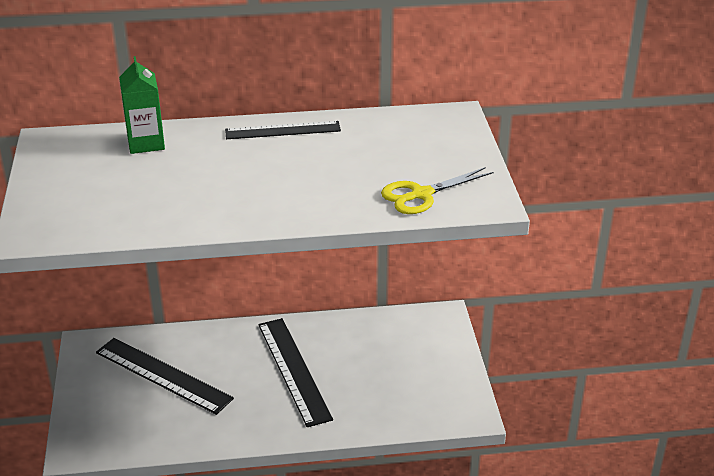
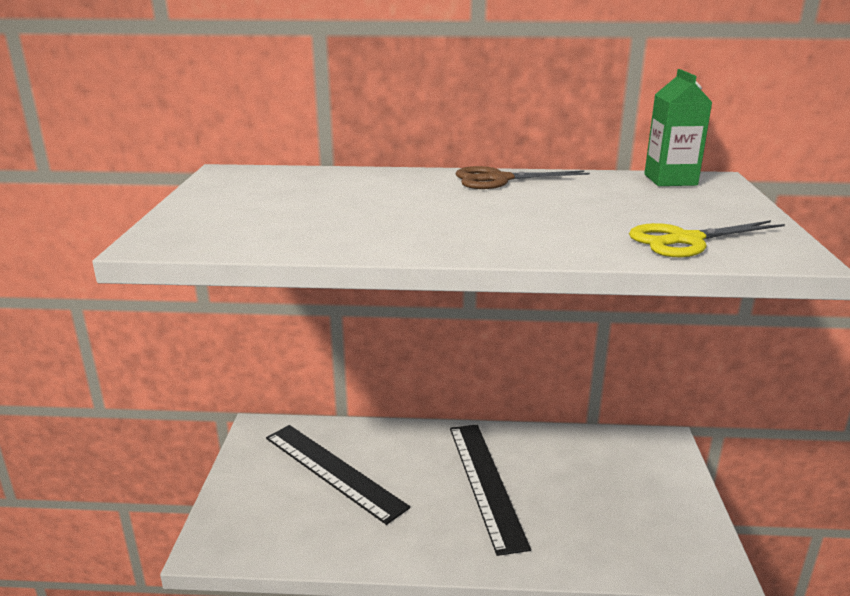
camera: 10 degrees right, 10 degrees down
green carton [119,56,165,154] -> green carton moved to [644,69,713,186]
black ruler [225,121,341,139] -> brown scissors [455,166,590,189]

